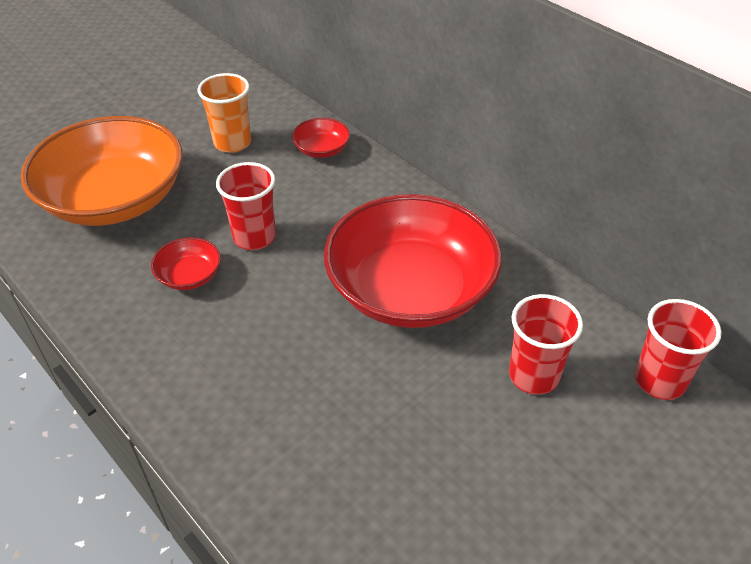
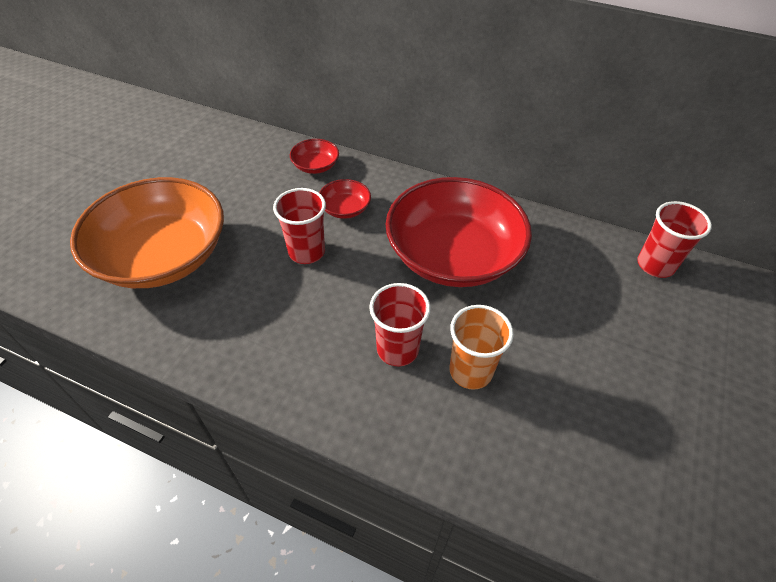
camera: 25 degrees left, 5 degrees up
red bowl [151,237,221,290] -> red bowl moved to [319,179,371,219]
orange cup [198,73,251,153] -> orange cup moved to [450,305,514,390]
red cup [509,294,583,395] -> red cup moved to [369,283,430,366]

